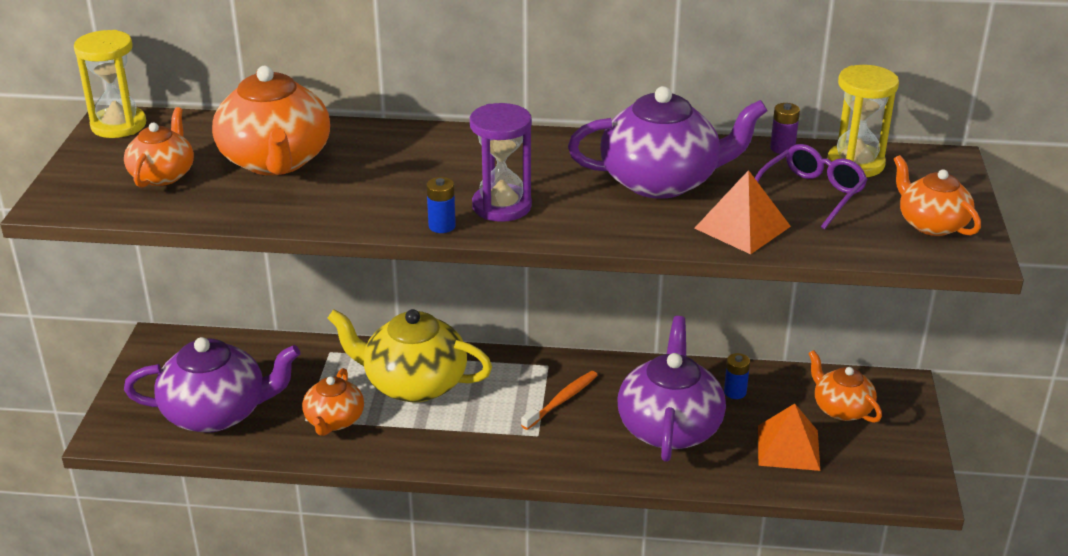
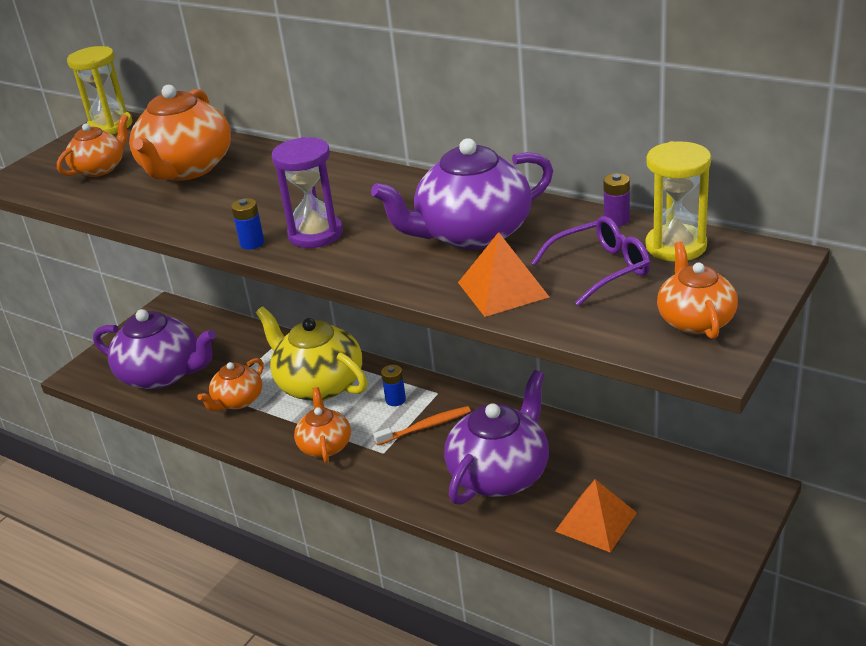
camera: 30 degrees right, 0 degrees up
purple teapot [568,86,768,199] -> purple teapot turned 135 degrees clockwise [371,138,553,250]
blue battery [724,353,750,399] -> blue battery moved to [381,365,406,406]
orange teapot [808,350,882,423] -> orange teapot moved to [294,387,351,463]

